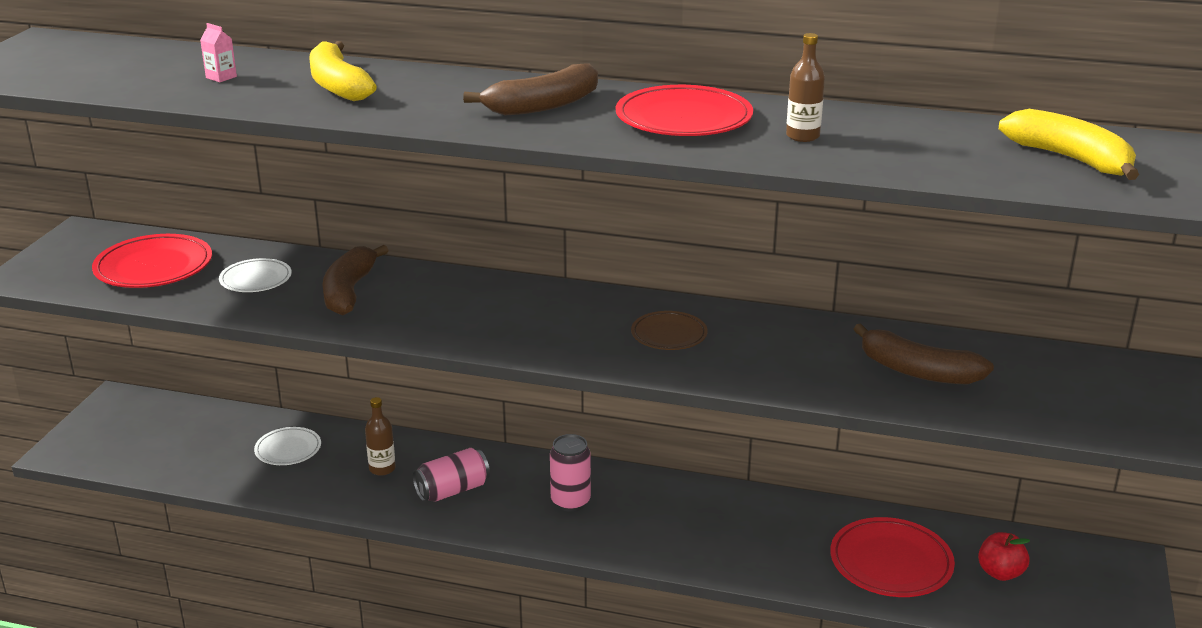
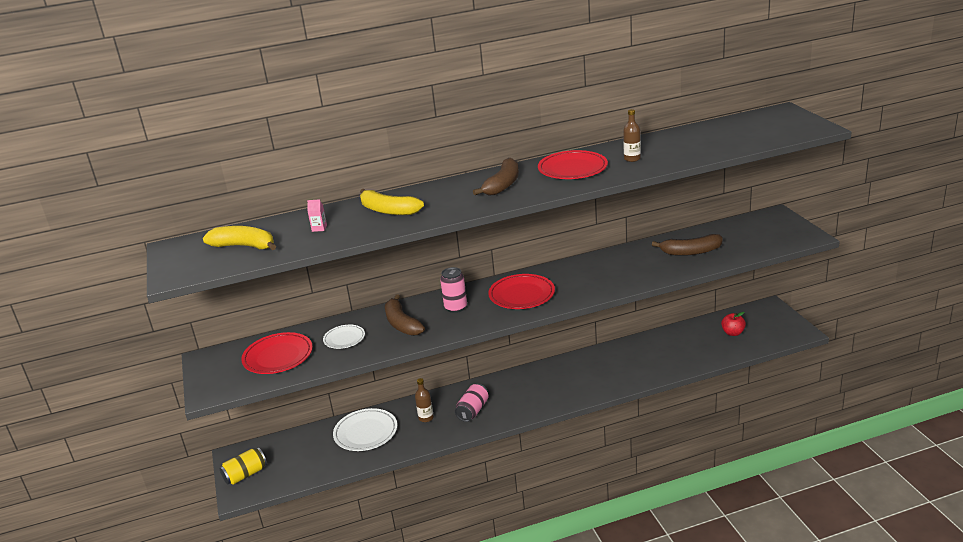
camera: 30 degrees left, 0 degrees up
white plate [254,427,321,465] -> white plate [333,408,397,451], size x1.65
pink can [550,434,591,512] -> pink can moved to [440,267,467,313]
brown plate [631,311,708,350] -> none
red plate [830,517,955,597] -> red plate moved to [488,274,555,309]
yellow banana [999,109,1139,180] -> yellow banana moved to [203,226,276,250]
none -> yellow can [220,447,267,485]

